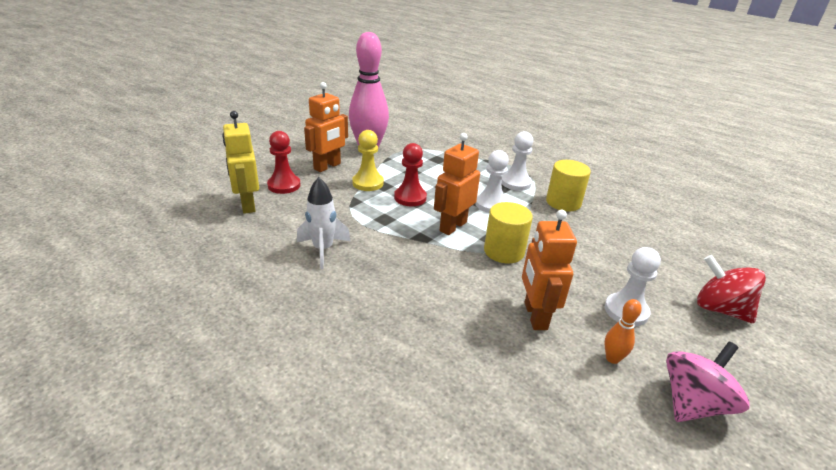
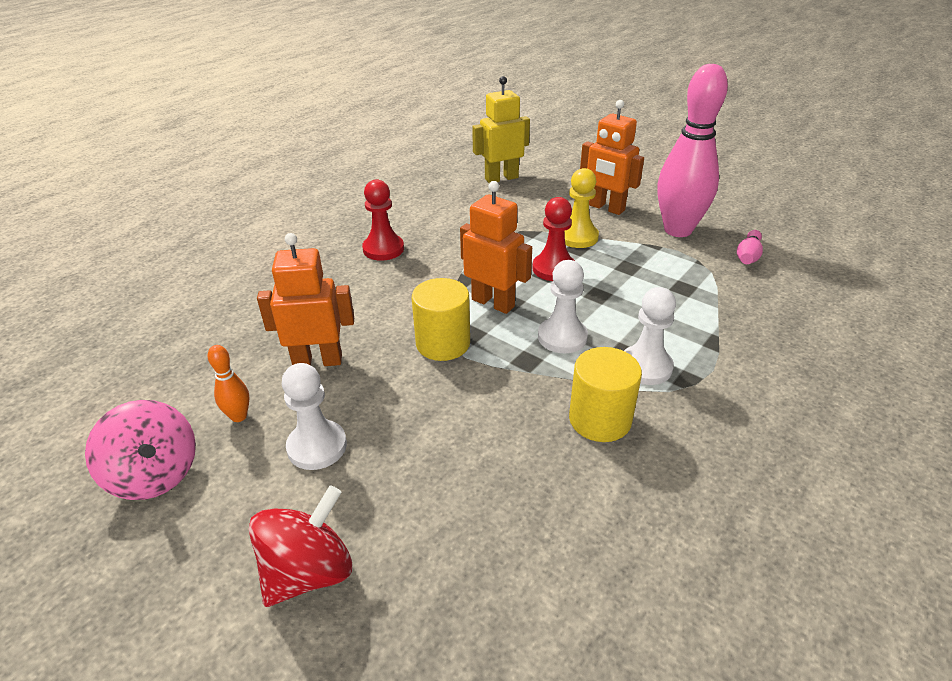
camera: 90 degrees right, 5 degrees up
red pawn [267,131,301,194] -> red pawn moved to [362,179,404,261]
white rocket [297,177,351,269] -> none
none -> pink bowling pin [737,230,763,264]

